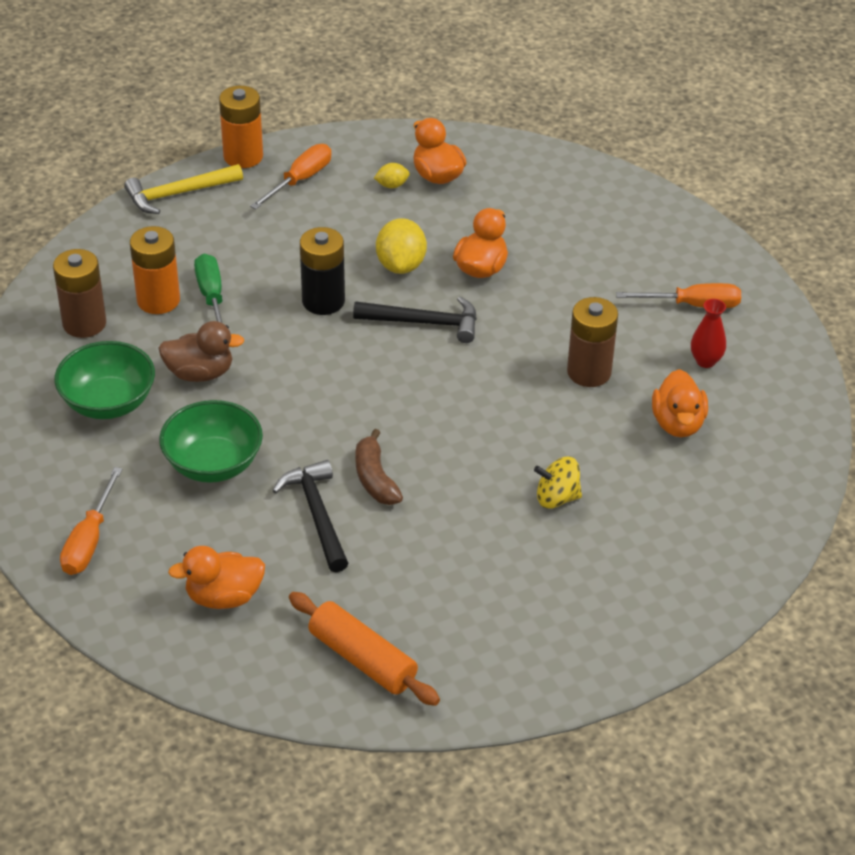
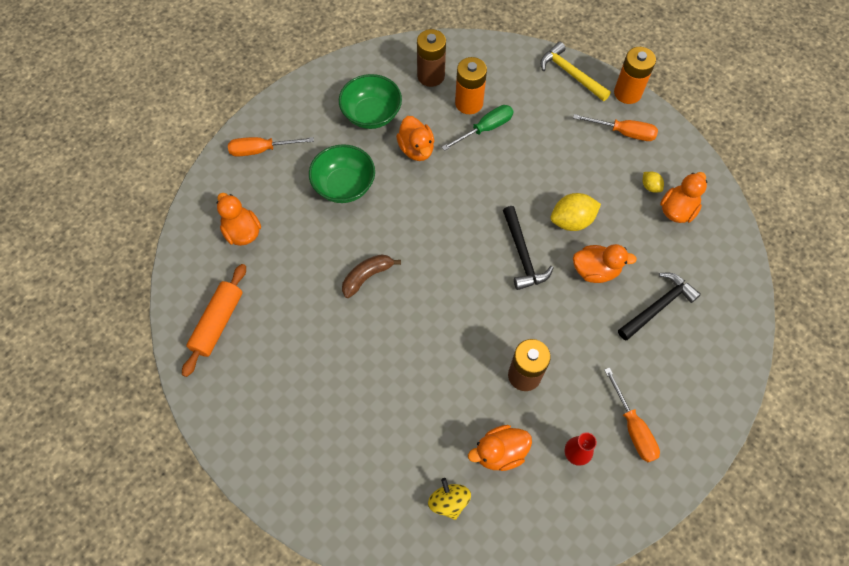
camera: 70 degrees right, 20 degrees up
brown duck [159,321,245,382] -> orange duck [396,116,434,161]
black hammer [272,460,348,572] -> black hammer moved to [618,273,701,340]
black battery [300,227,345,315] -> none
yellow spinning top [534,457,582,509] -> yellow spinning top moved to [428,478,471,520]

